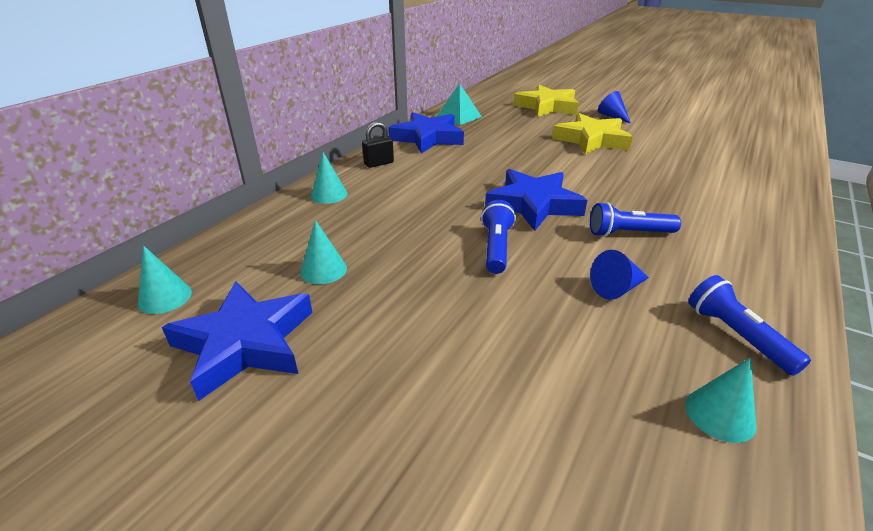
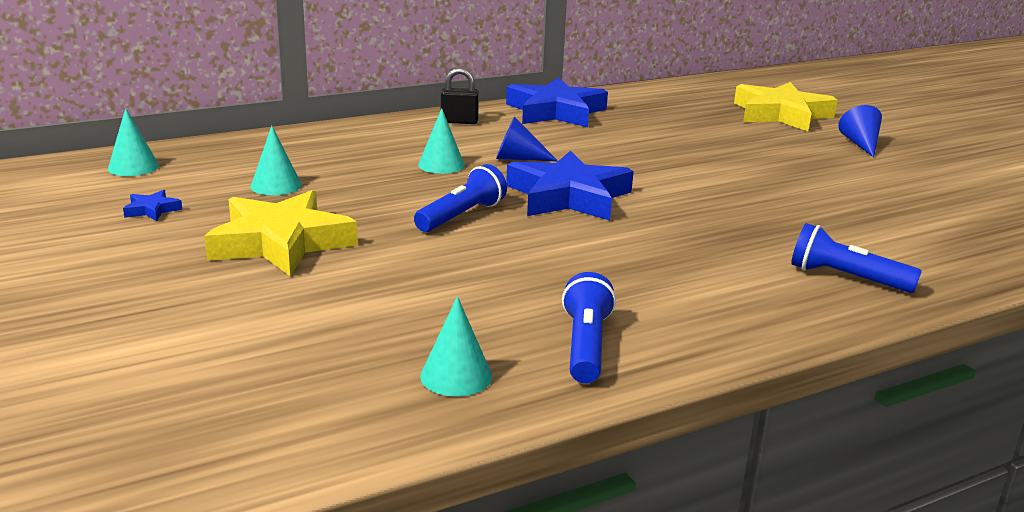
camera: 30 degrees right, 10 degrees down
blue star [162,281,313,401] -> blue star [123,190,182,221], size x0.40
turquoise cone [311,152,348,204] -> turquoise cone moved to [418,108,465,174]
turquoise pyramid [436,83,482,125] -> none
yellow star [552,113,633,155] -> yellow star moved to [204,190,358,276]
blue flashlight [590,202,681,237] -> blue flashlight moved to [791,223,922,293]
blue cone [590,250,649,300] -> blue cone moved to [496,117,558,161]

